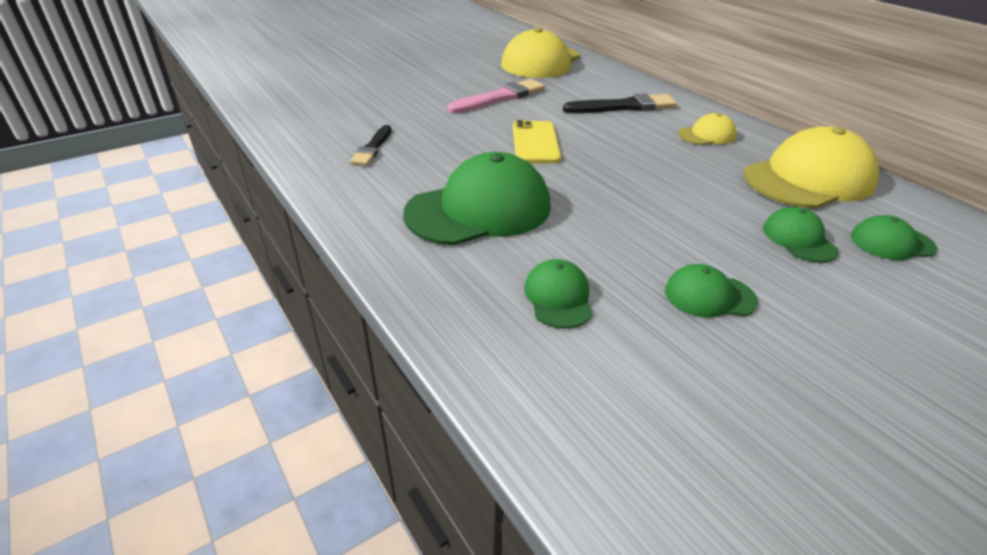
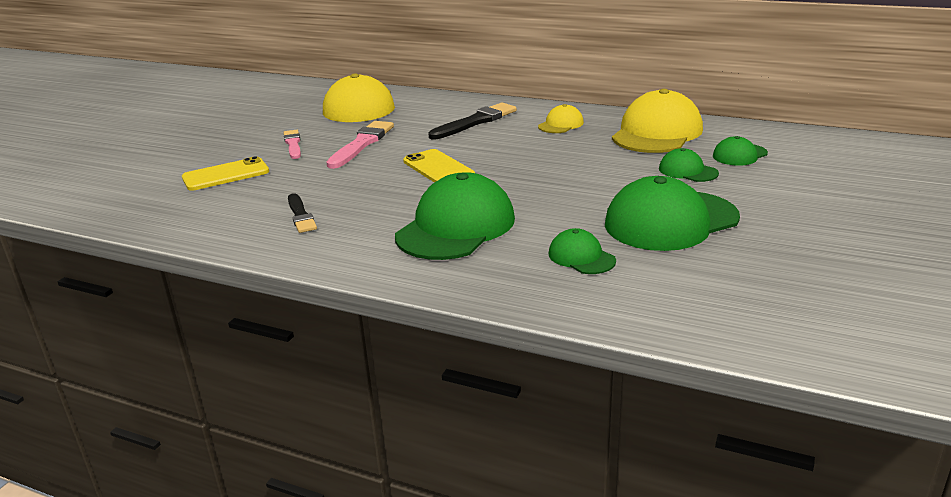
camera: 30 degrees left, 10 degrees down
green cap [665,264,758,318] -> green cap [605,176,740,251], size x2.05
none -> yellow phone [182,156,269,191]
none -> pink brush [283,130,301,159]

